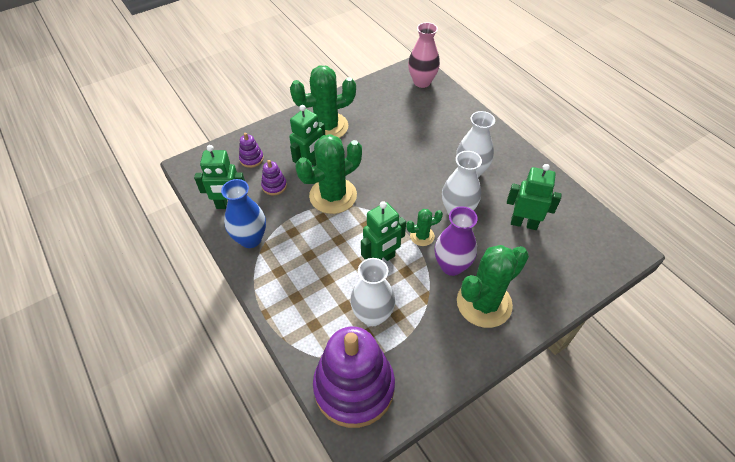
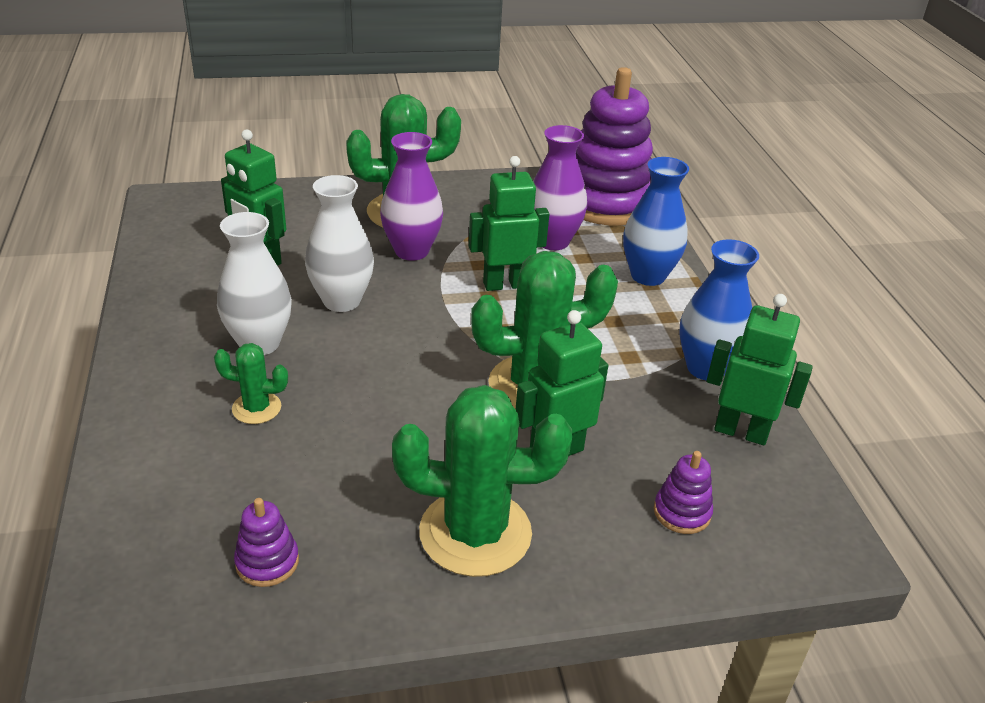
camera: 160 degrees left, 15 degrees down
purple stacking toy [261,160,287,195] -> purple stacking toy moved to [234,498,299,587]
white vase [350,258,395,326] -> purple vase [533,125,587,250]
green cactus [406,209,443,246] -> green cactus moved to [214,343,288,424]
pink vase [408,22,440,88] -> none
none -> blue vase [623,157,689,286]

